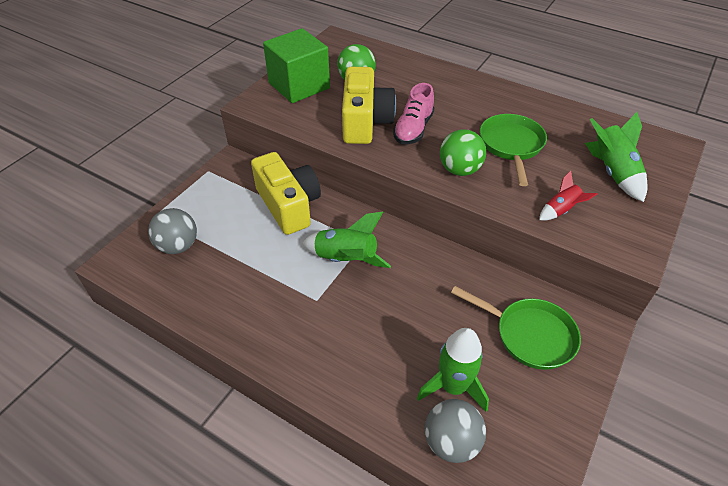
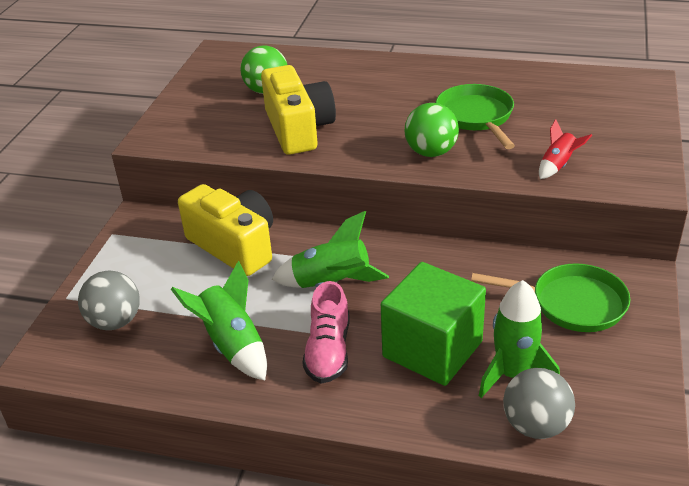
camera: 15 degrees left, 10 degrees down
green cube [263,28,330,103] -> green cube moved to [381,262,486,386]
pink shoe [393,83,434,144] -> pink shoe moved to [302,281,349,384]
green rocket [585,112,648,202] -> green rocket moved to [171,261,267,380]

